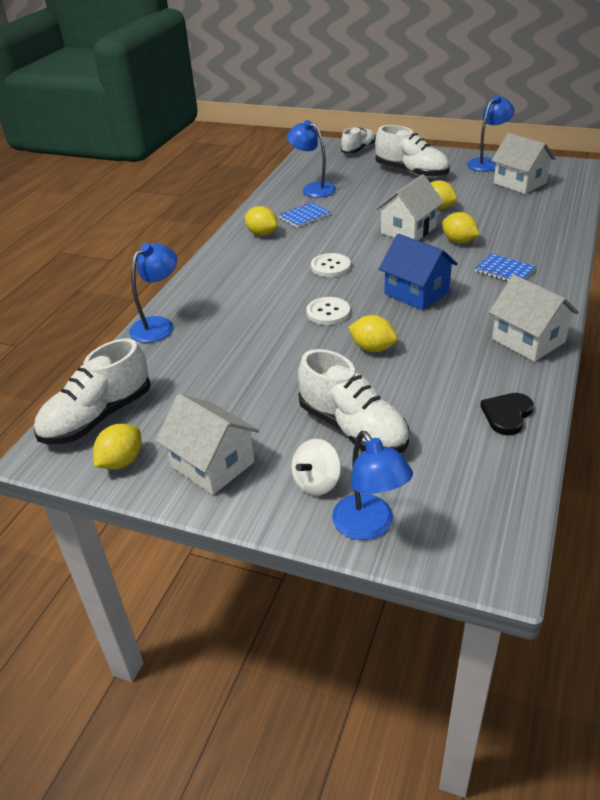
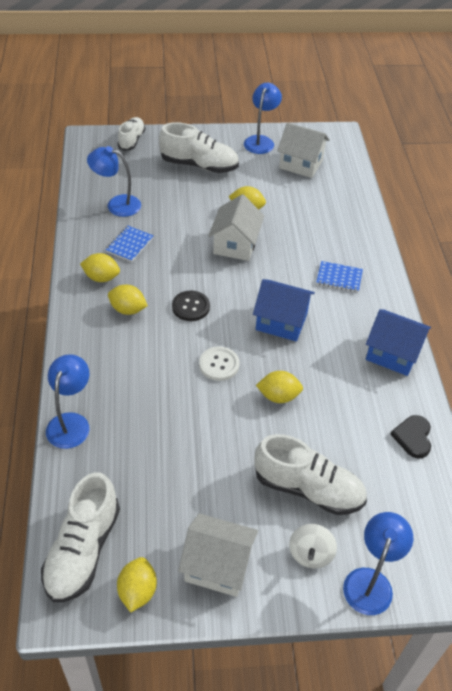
camera: 30 degrees left, 10 degrees up
white button [311,253,351,277] -> black button [172,291,210,321]
blue lamp [332,431,413,540] -> blue lamp turned 105 degrees counterclockwise [343,512,413,615]
yellow lemon [442,212,479,243] -> yellow lemon moved to [108,285,148,315]
white house [489,275,579,362] -> blue house [366,309,431,376]

